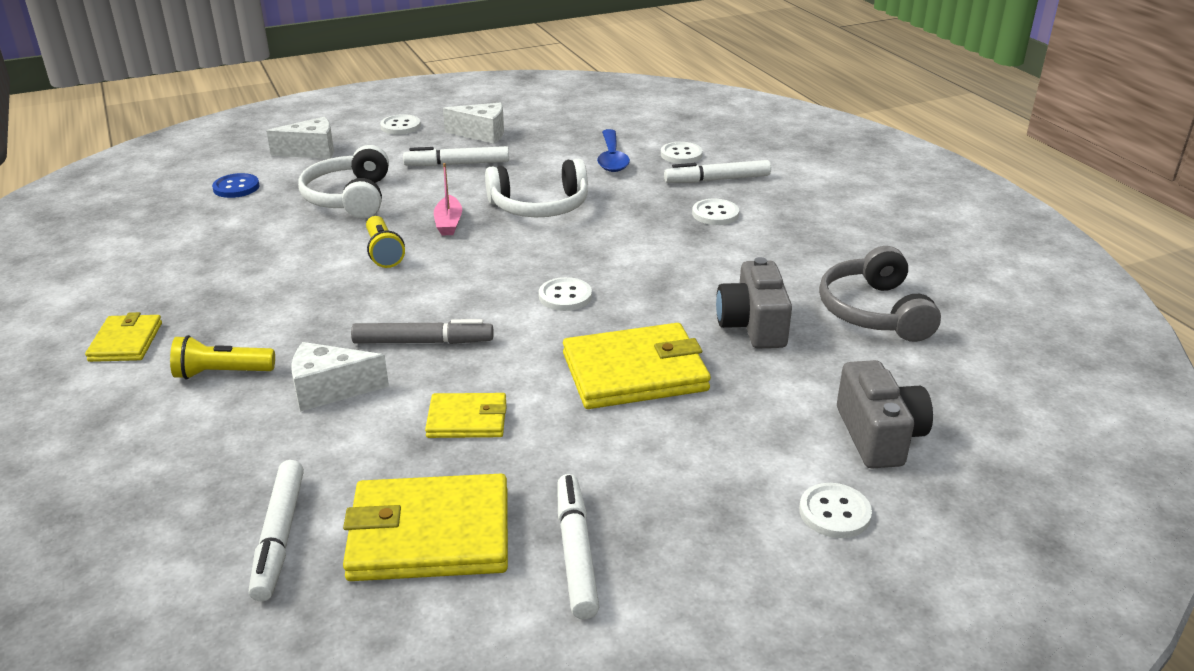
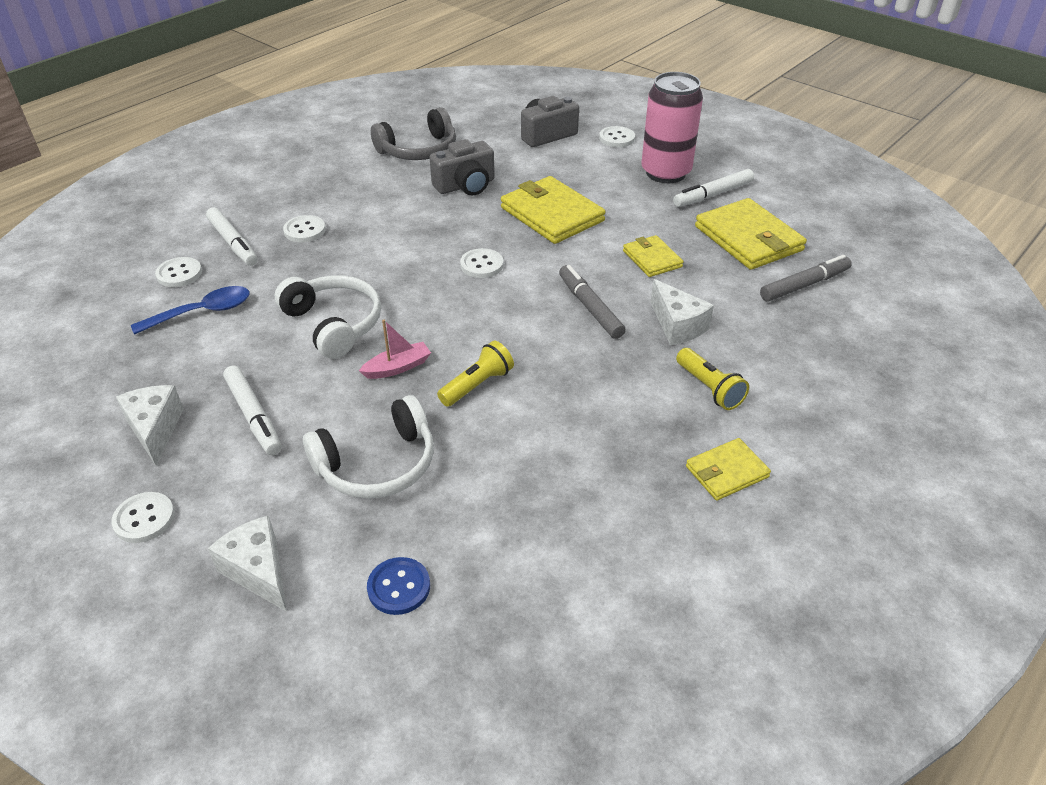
camera: 115 degrees left, 10 degrees up
white marker [249,460,304,601] -> grey marker [760,255,852,301]
none -> pink can [641,72,703,183]

